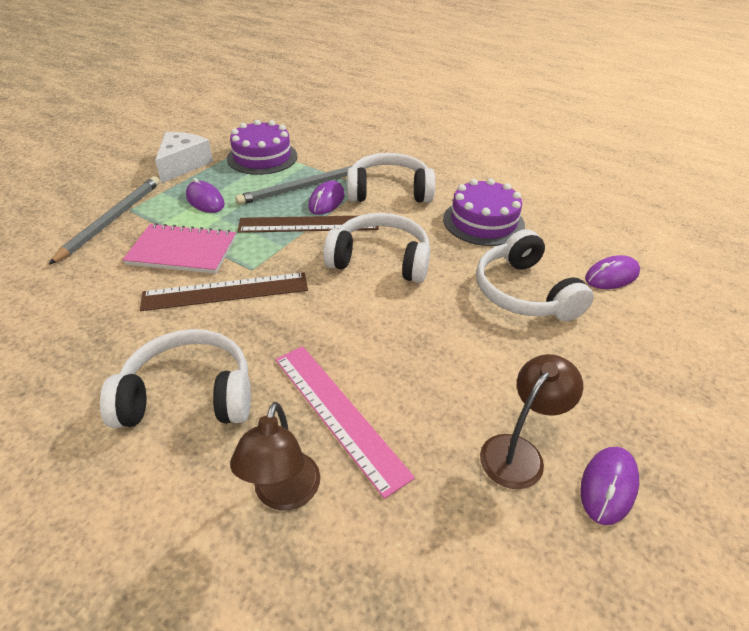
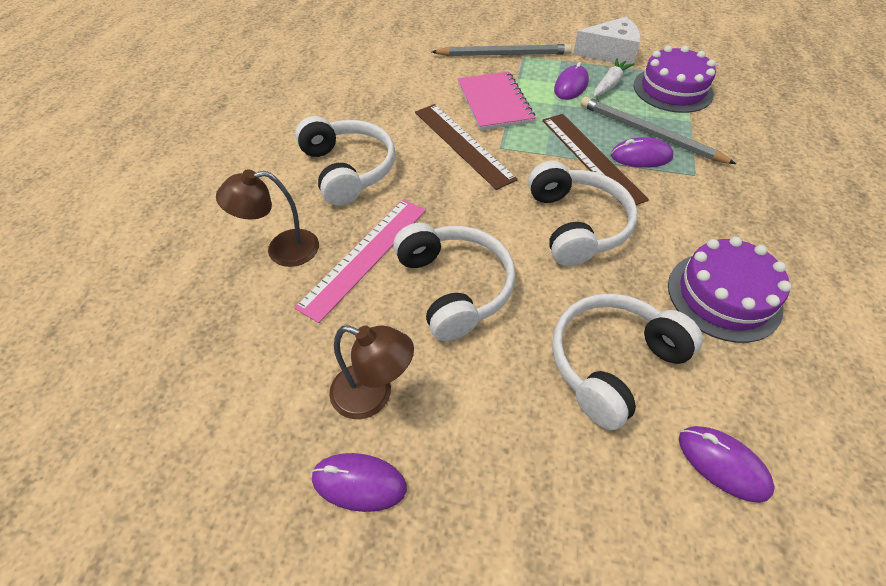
camera: 70 degrees right, 10 degrees up
white headphones [347,153,435,203] -> white headphones moved to [393,223,515,341]
none -> white carrot [593,58,635,97]

